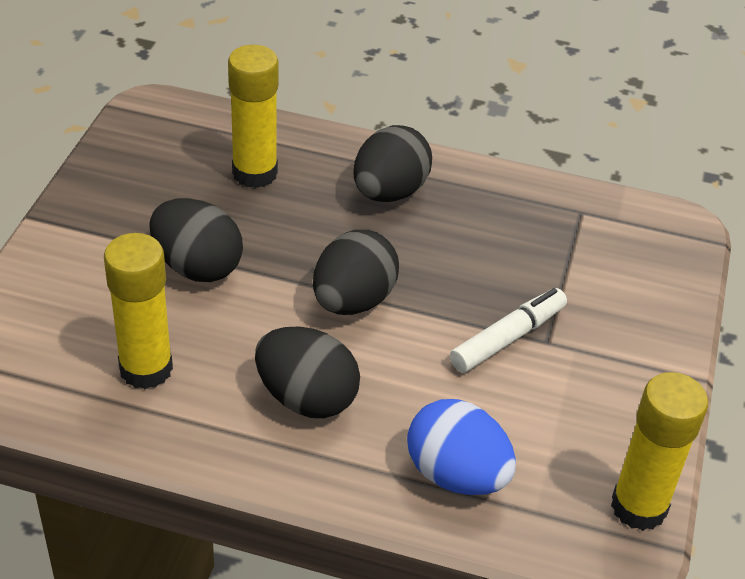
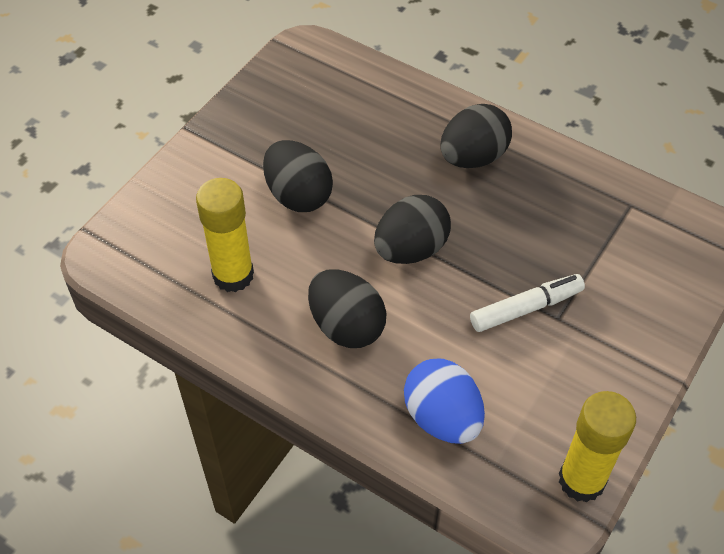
camera: 20 degrees right, 10 degrees up
yellow glue stick [228,45,279,188] -> none

